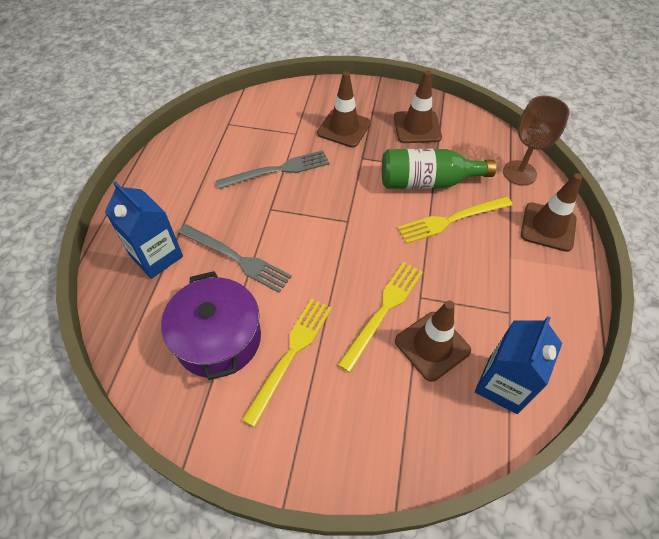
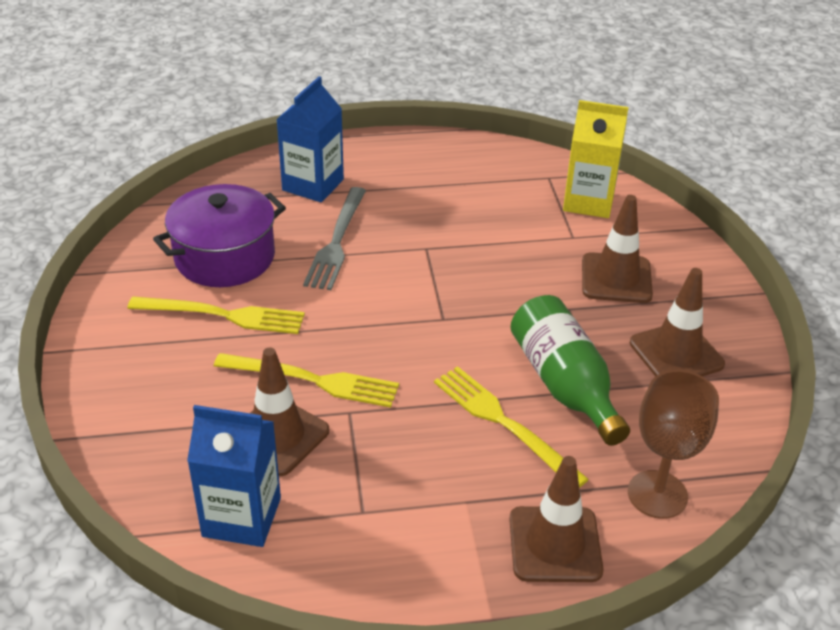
camera: 70 degrees right, 15 degrees down
grey fork [216,150,330,189] -> none
none -> yellow carton [563,100,629,218]

